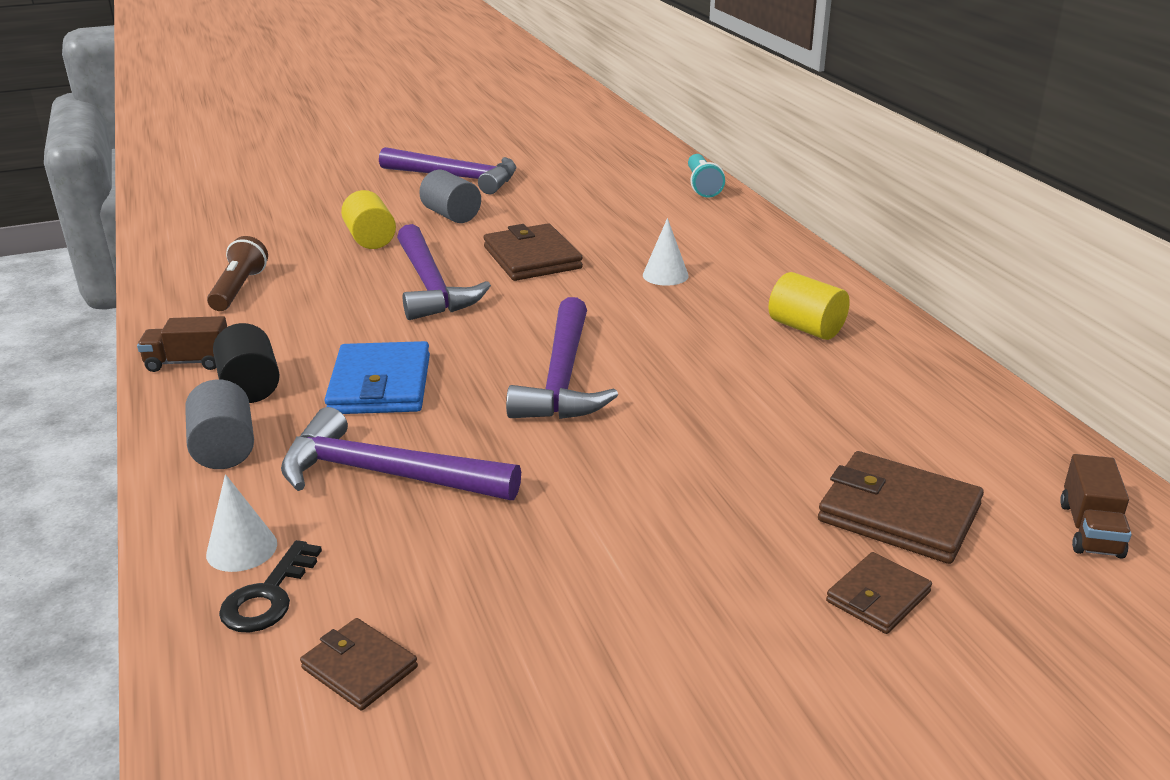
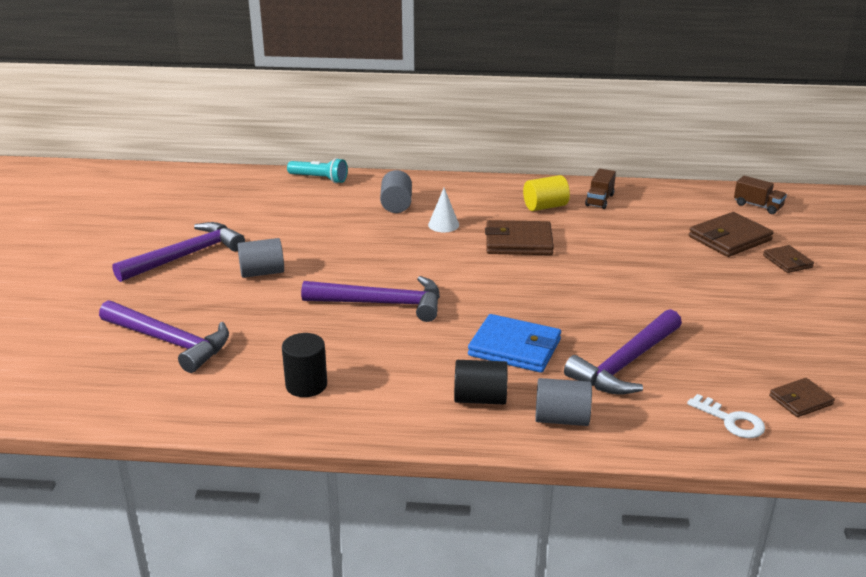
camera: 65 degrees left, 0 degrees up
brown truck [137,316,227,372] -> brown truck moved to [585,169,616,209]
white cone [206,474,277,572] -> none
brown flashlight [207,236,268,311] -> black cylinder [282,333,327,397]
black key [219,540,322,632] -> white key [687,394,765,438]
yellow cylinder [341,190,396,249] -> none
brown wallet [484,223,583,281] -> brown wallet moved to [485,220,554,255]
purple hammer [506,297,618,419] -> purple hammer moved to [99,300,229,373]
none -> grey cylinder [380,170,412,213]

